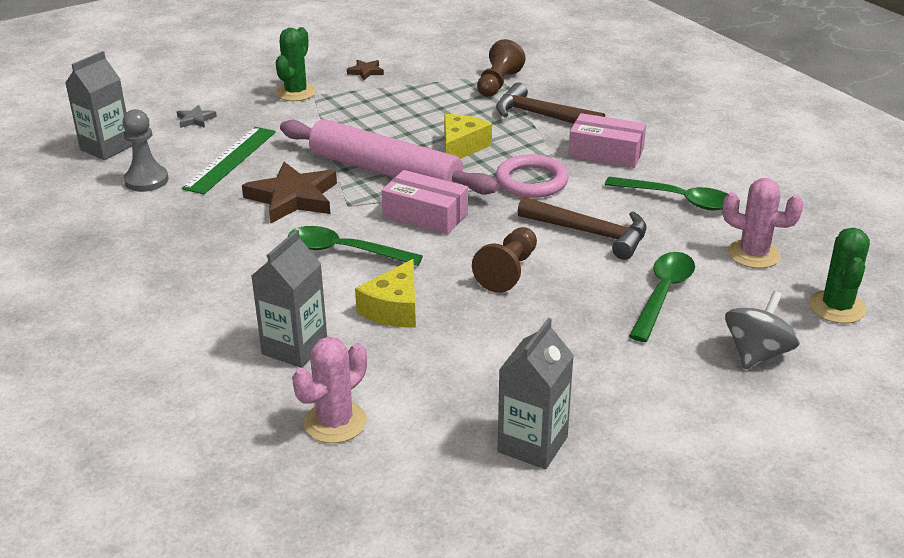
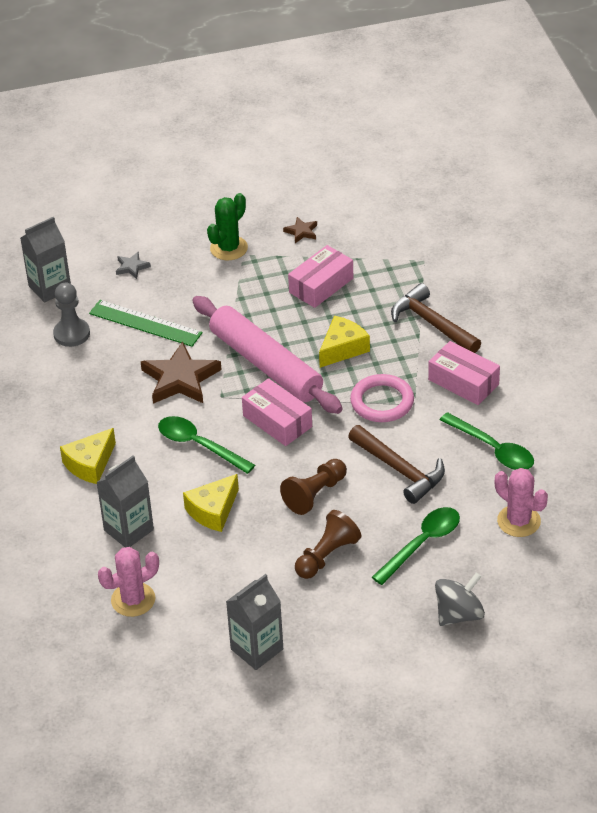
camera: 20 degrees right, 10 degrees up
green ruler [182,127,276,194] -> green ruler turned 75 degrees clockwise [89,300,203,347]
brown pawn [477,39,525,97] -> brown pawn moved to [295,510,361,579]
green cactus [809,228,870,324] -> none
none -> yellow cheese [60,428,116,484]
none -> pink box [288,245,353,308]

